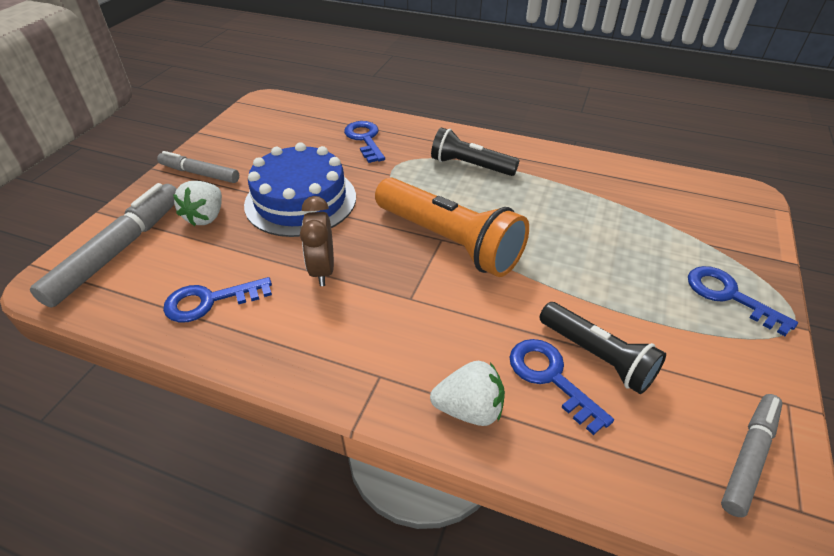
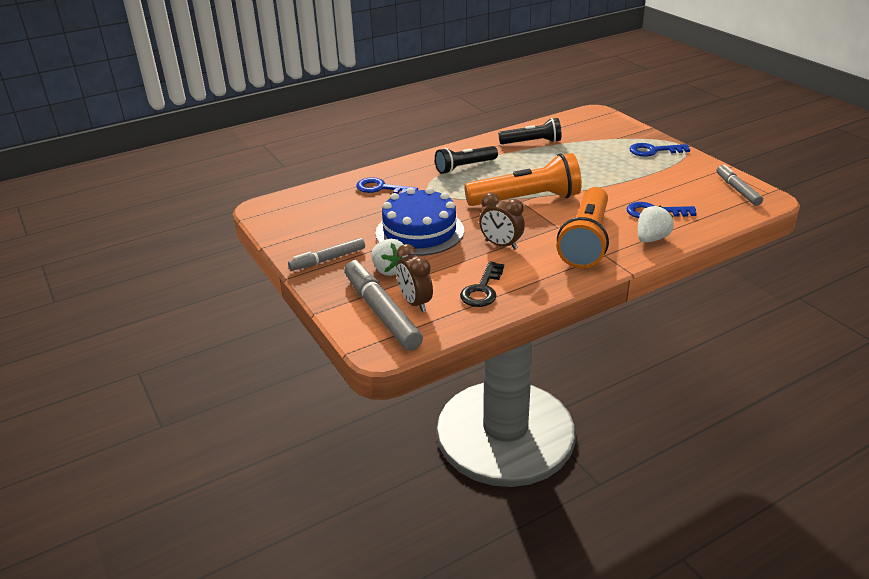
camera: 50 degrees left, 10 degrees down
blue key [163,277,272,323] -> black key [460,261,504,307]
black flashlight [540,302,666,394] -> black flashlight moved to [499,118,561,144]
none -> brown clock [396,244,433,312]
none -> orange flashlight [557,187,609,268]

